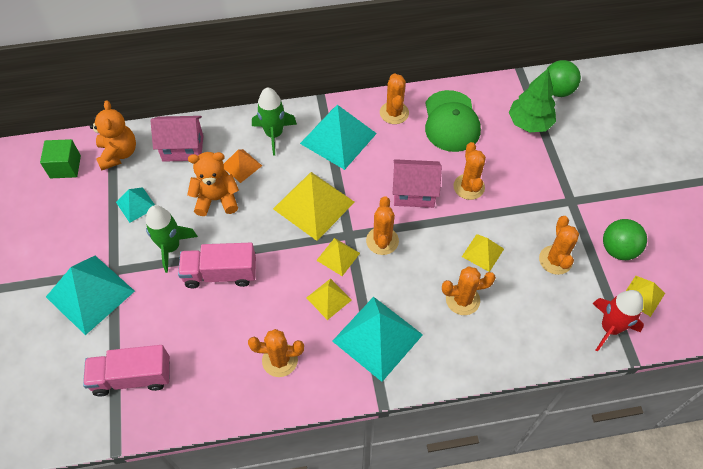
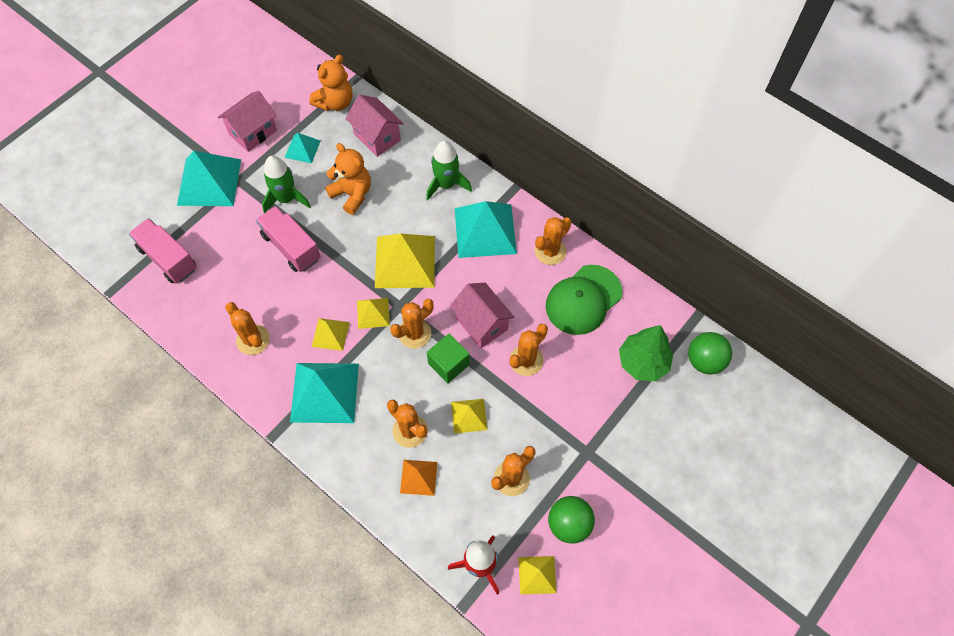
camera: 50 degrees right, 5 degrees up
green cube [40,139,81,178] -> green cube moved to [427,334,470,383]
orange pyramid [224,149,262,183] -> orange pyramid moved to [400,460,437,496]
none -> pink house [218,91,277,152]

